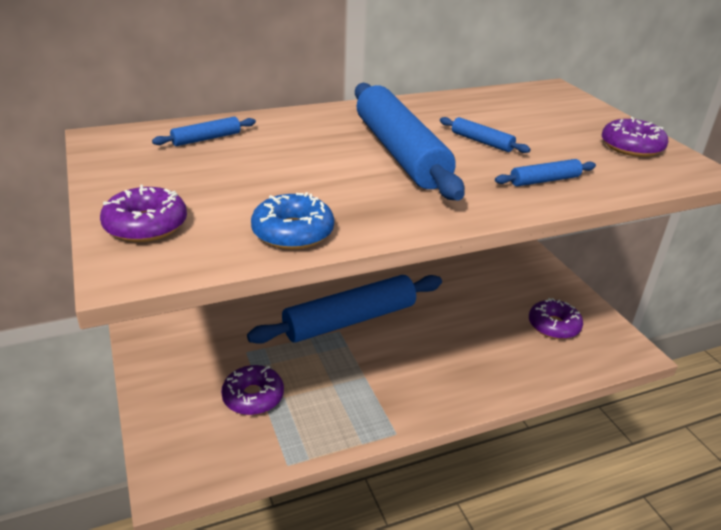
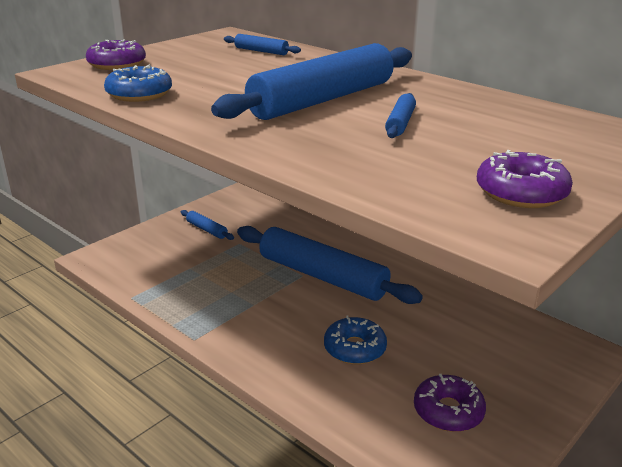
camera: 65 degrees right, 5 degrees down
purple donut [221,365,284,415] -> none
blue rolling pin [495,159,596,186] -> blue rolling pin moved to [181,210,234,240]
none -> blue donut [324,316,387,365]

